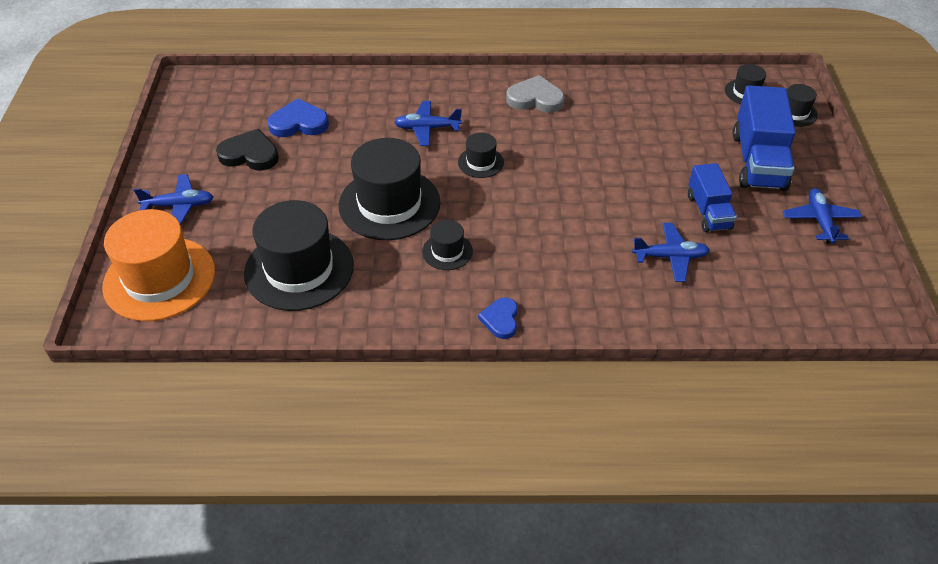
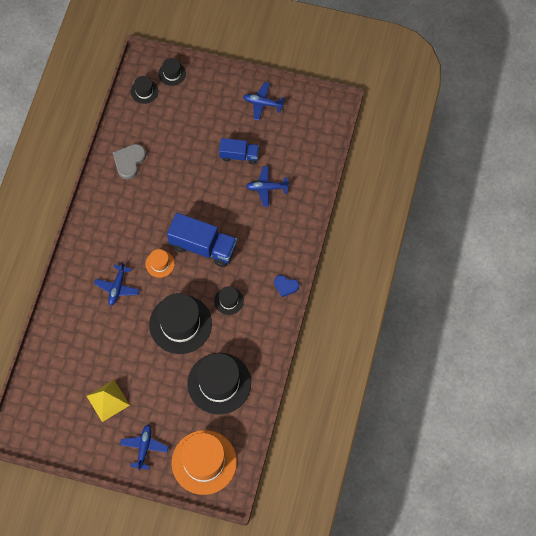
camera: 75 degrees left, 20 degrees up
black heart [216,129,279,170] -> yellow pyramid [87,380,130,422]
blue heart [267,99,329,137] -> none
black hat [458,133,504,178] -> orange hat [145,249,175,278]
grey heart [506,75,565,113] -> grey heart moved to [113,144,146,179]
blue plane [632,223,710,282] -> blue plane turned 105 degrees counterclockwise [246,166,289,207]
blue truck [733,85,796,191] -> blue truck moved to [167,213,237,267]

